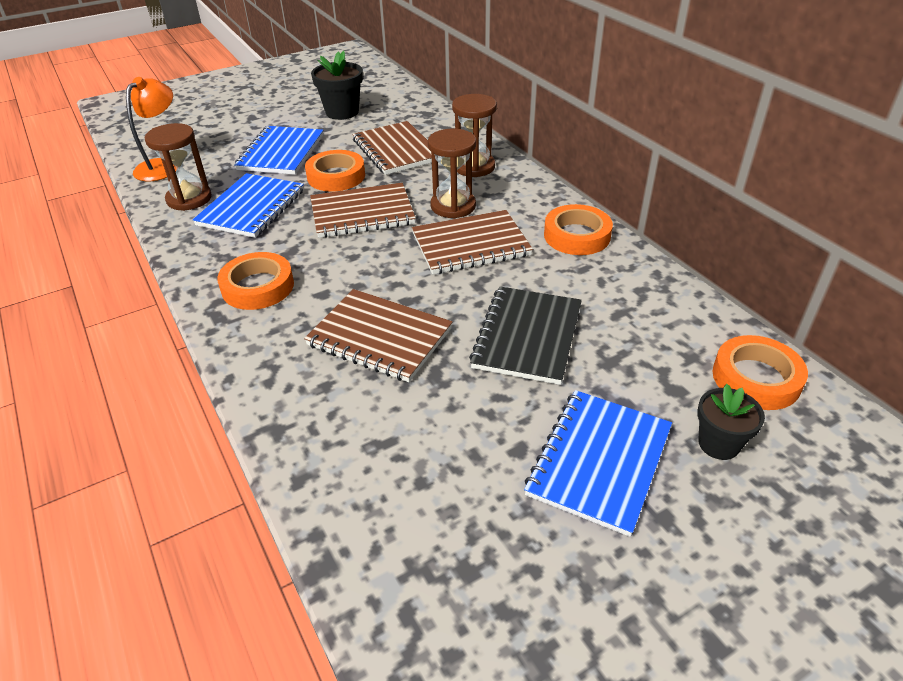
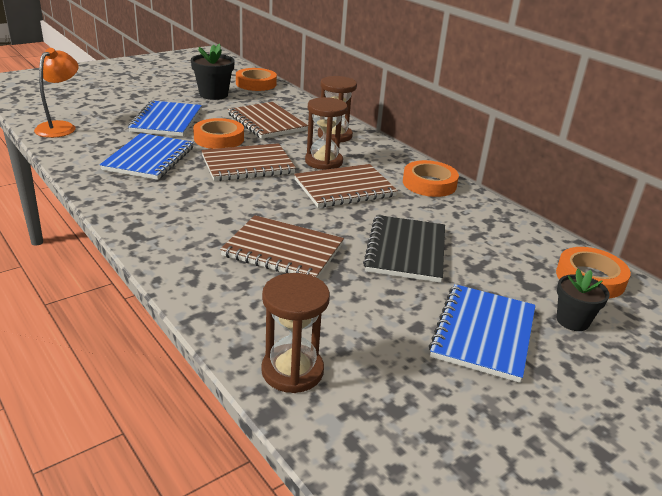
camera: 10 degrees left, 10 degrees down
brown hourglass [145,123,212,211] -> brown hourglass moved to [261,273,330,393]
orange tape [217,252,294,310] -> orange tape moved to [236,68,277,91]

